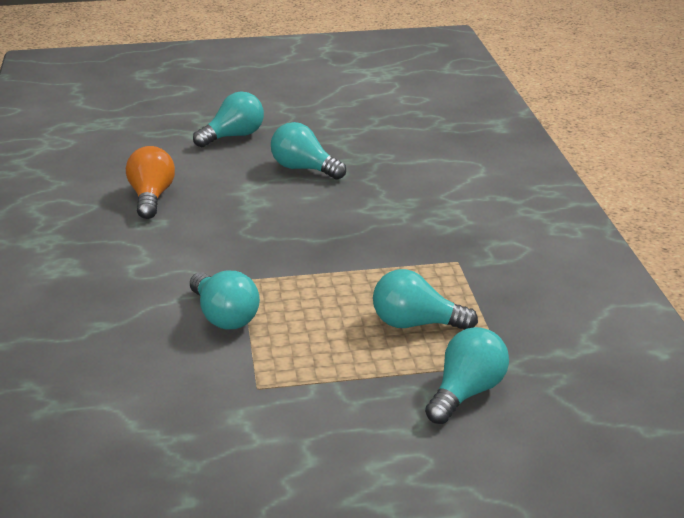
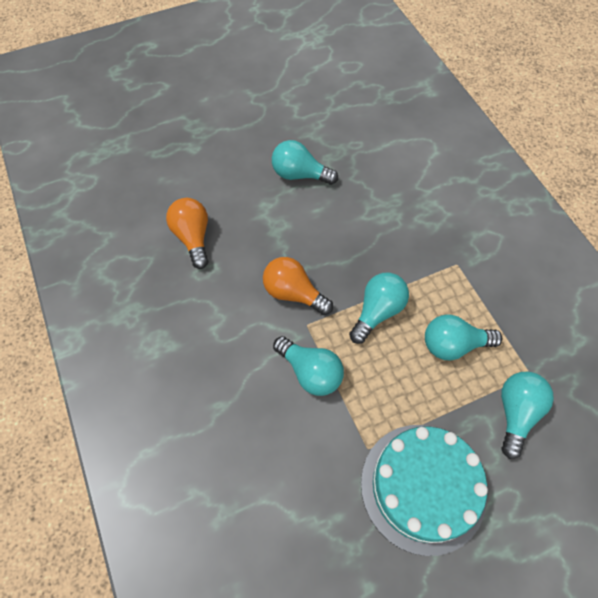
camera: 15 degrees left, 30 degrees up
turquoise light bulb [193,91,264,147] -> turquoise light bulb moved to [349,273,409,344]
none -> orange light bulb [263,257,333,315]
none -> turquoise cake [361,425,488,556]

